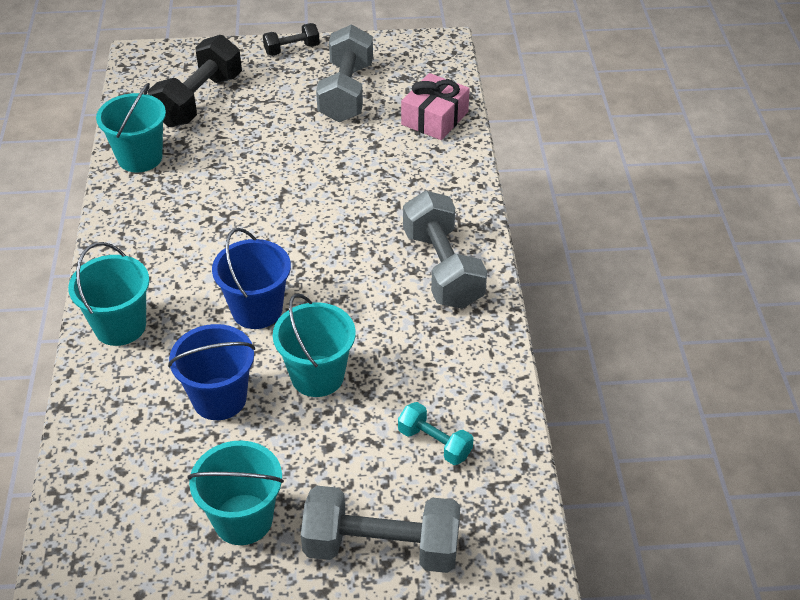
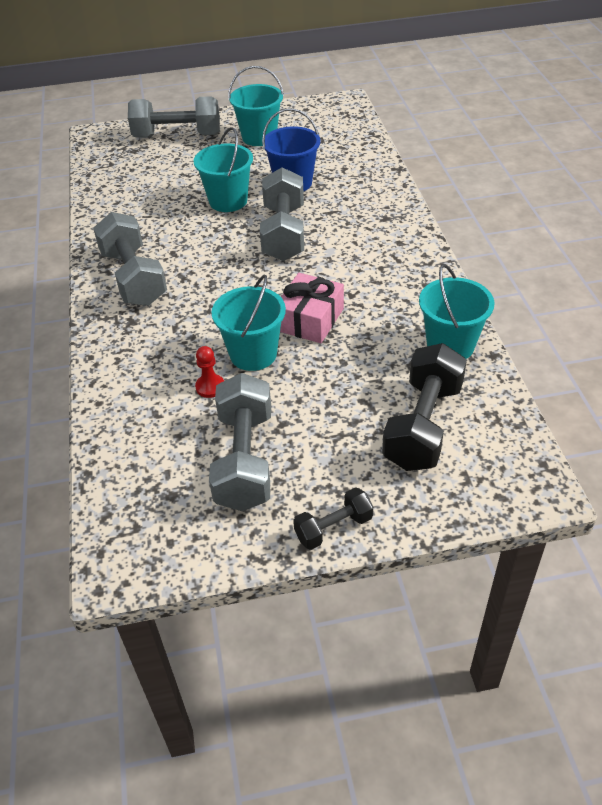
camera: 175 degrees right, 0 degrees up
turquoise bucket [68,242,149,346] -> turquoise bucket moved to [211,275,286,371]
blue bucket [212,228,291,329] -> grey dumbbell [260,167,304,261]
turquoise dumbbell [398,402,473,465] -> none
pink gift [401,73,470,140] -> pink gift moved to [280,273,344,343]
none -> red pawn [195,346,224,398]

